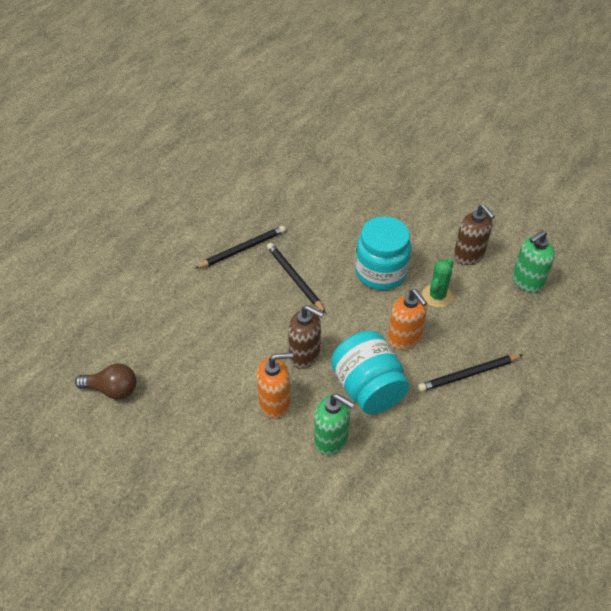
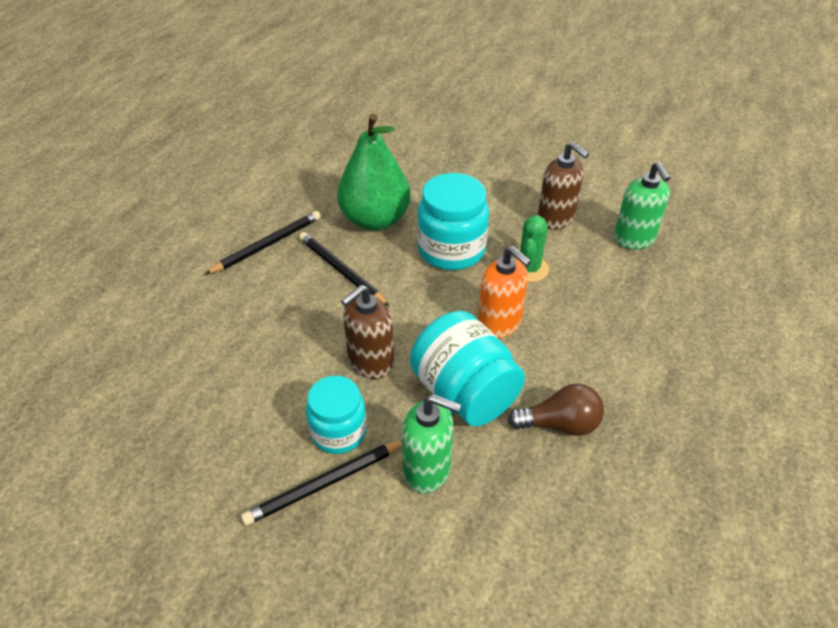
camera: 10 degrees left, 5 degrees down
brown light bulb [75,364,136,399] -> brown light bulb moved to [508,383,604,436]
orange soap dispenser [256,352,293,419] -> turquoise jar [306,376,367,454]
brown soap dispenser [288,305,324,369] -> brown soap dispenser turned 120 degrees clockwise [341,285,394,379]
black pencil [418,354,522,392] -> black pencil moved to [241,440,402,526]
green soap dispenser [512,230,555,293] -> green soap dispenser turned 60 degrees counterclockwise [614,162,670,249]
none -> green pear [337,113,411,231]

